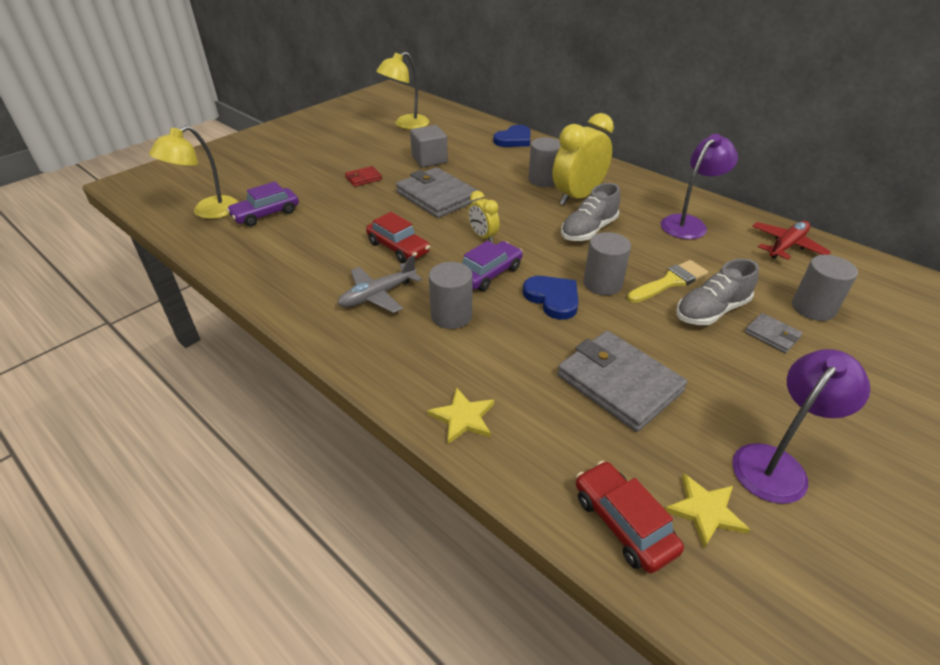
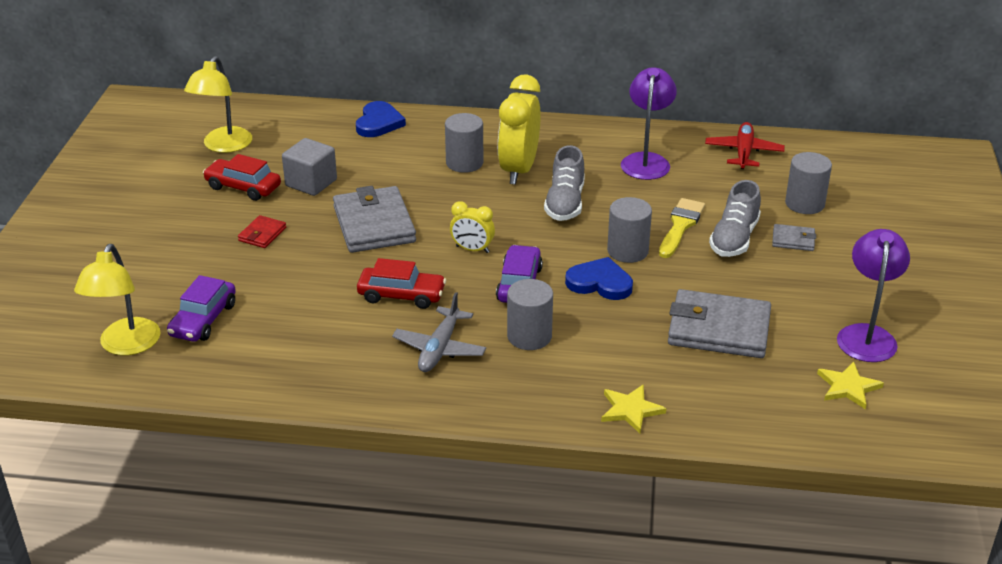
camera: 35 degrees left, 5 degrees down
grey wallet [396,167,479,218] -> grey wallet turned 60 degrees clockwise [333,186,416,253]
red car [576,461,684,573] -> red car moved to [203,154,281,201]

